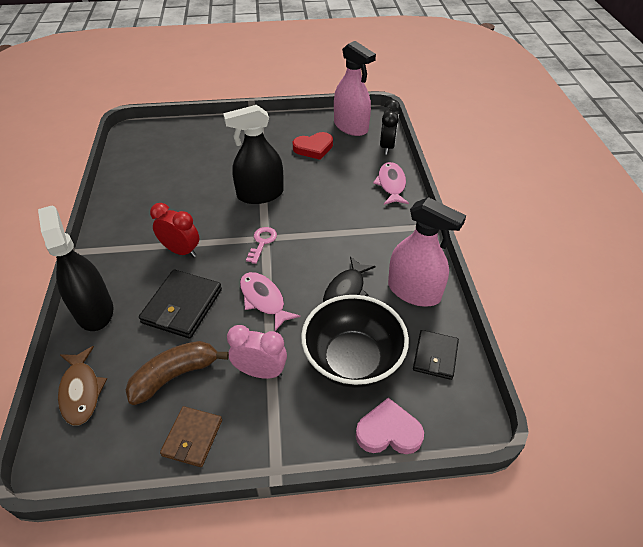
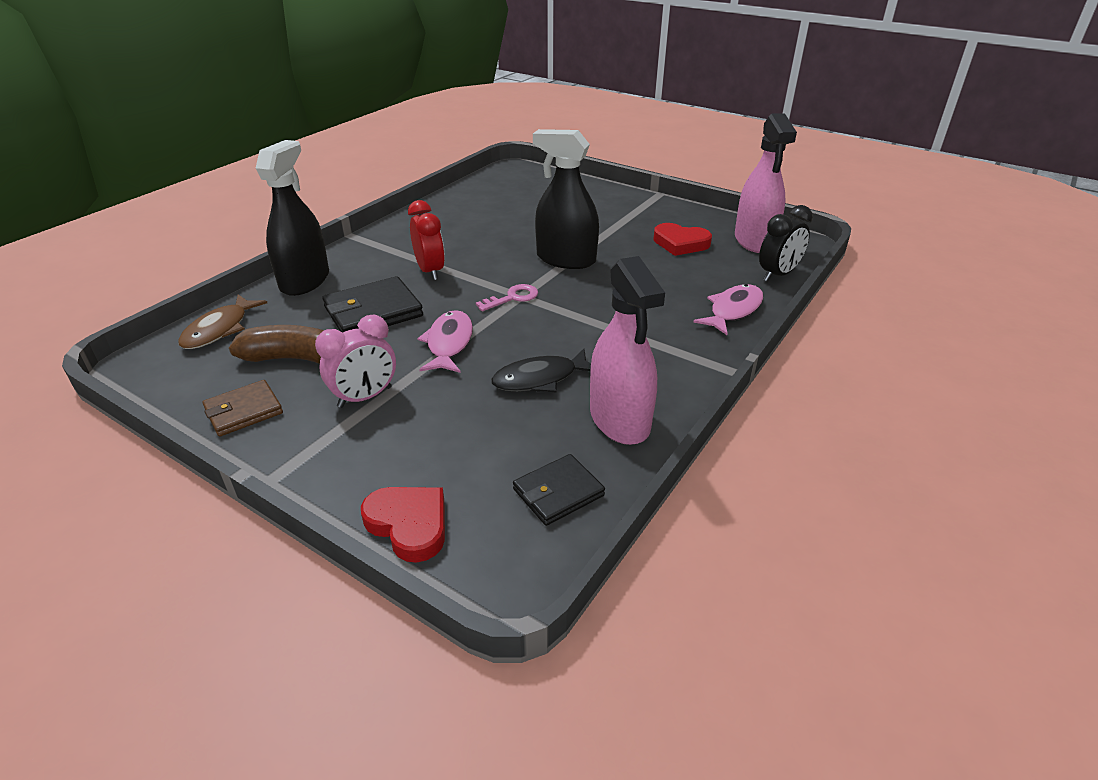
camera: 40 degrees right, 10 degrees down
pink clock [227,325,287,379] -> pink clock turned 90 degrees clockwise [315,315,396,408]
black bowl [301,295,409,388] -> none
pink heart [356,398,424,454] -> red heart [361,487,445,563]

